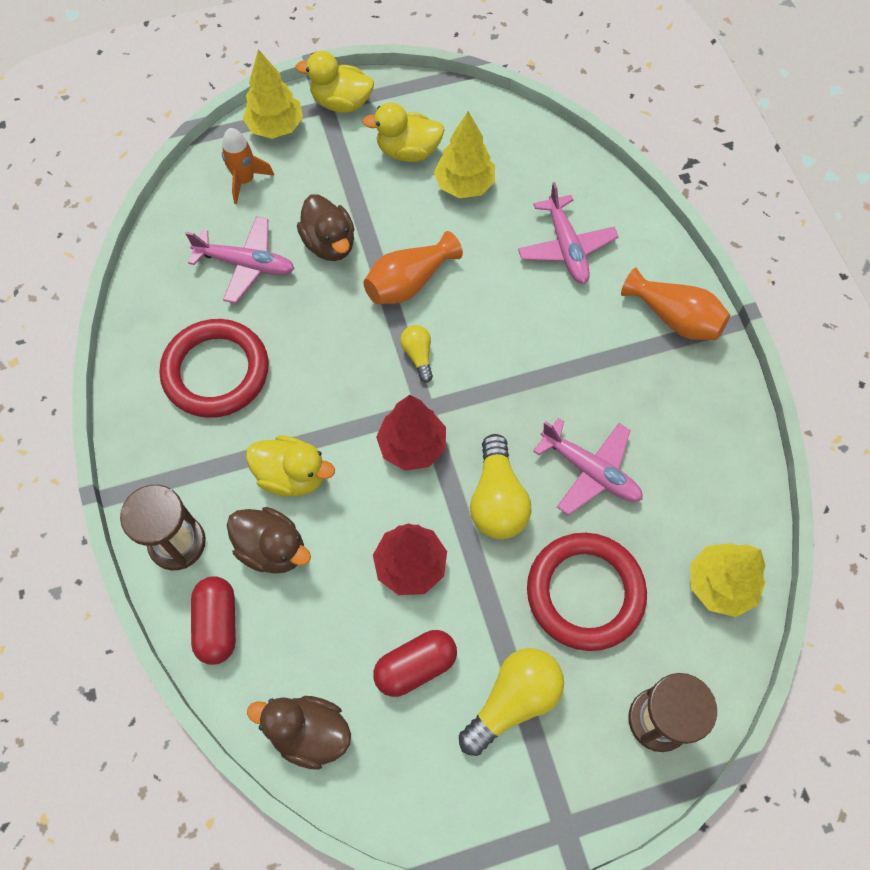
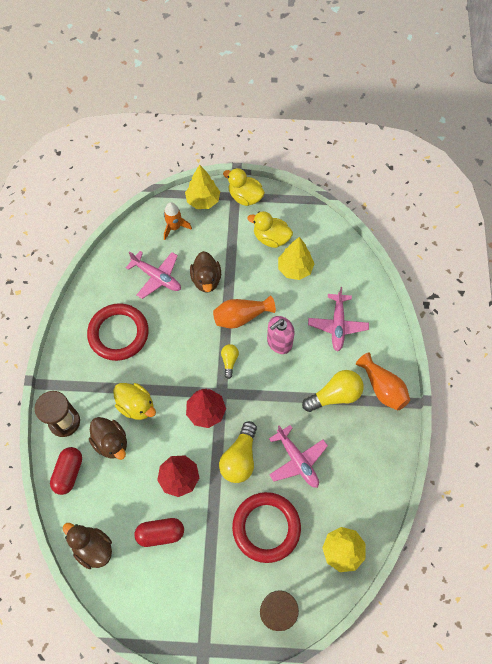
camera: 20 degrees right, 0 degrees up
yellow light bulb [459,648,564,756] -> yellow light bulb moved to [302,370,364,412]
none -> pink soap dispenser [267,316,295,354]

